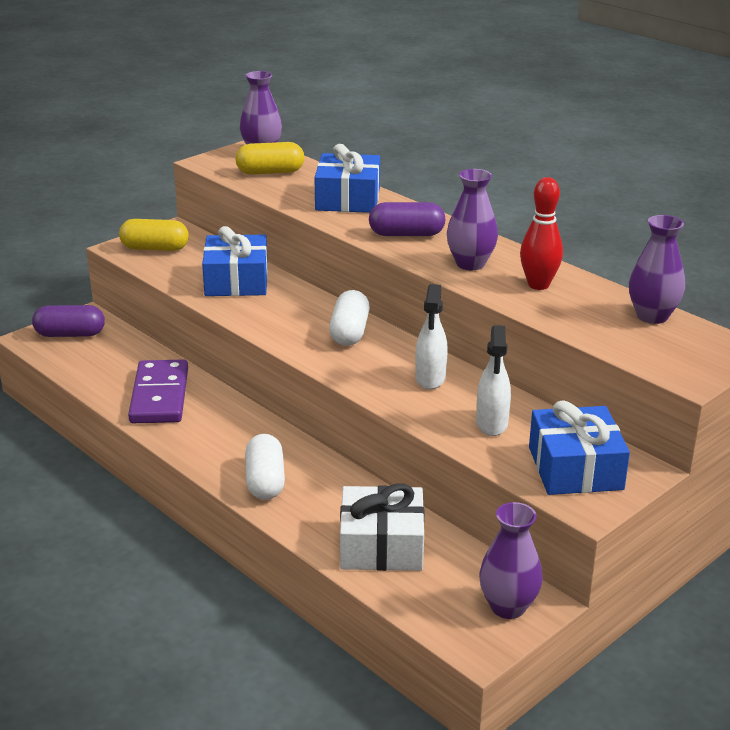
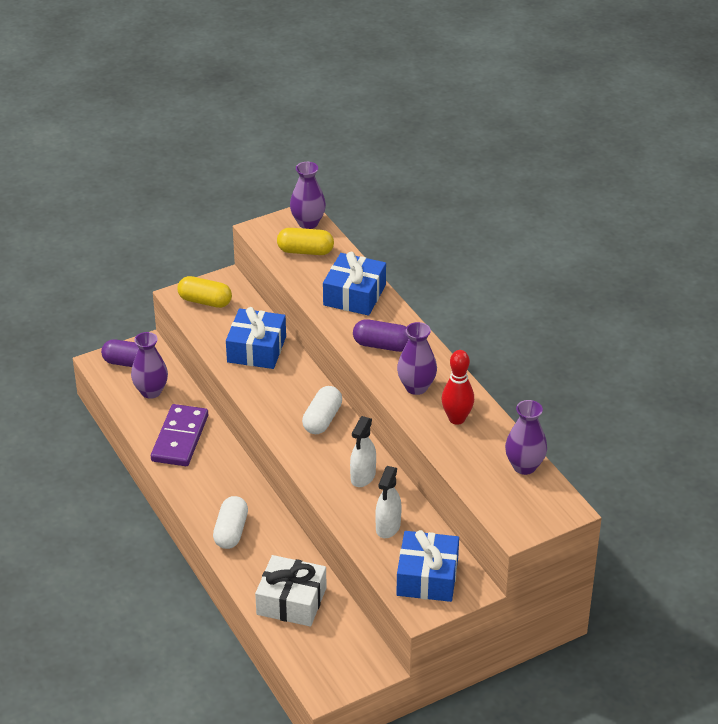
camera: 15 degrees right, 10 degrees up
purple vase [479,502,543,619] -> purple vase moved to [131,332,168,399]

